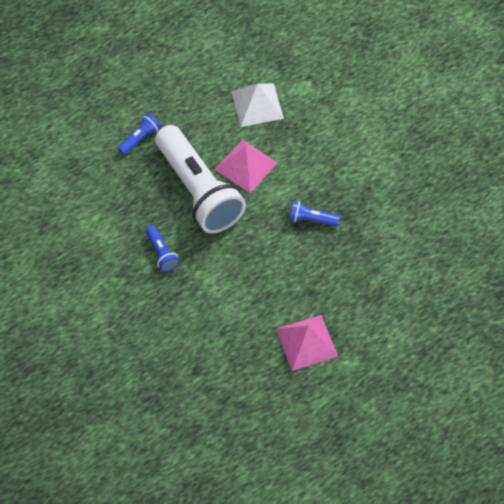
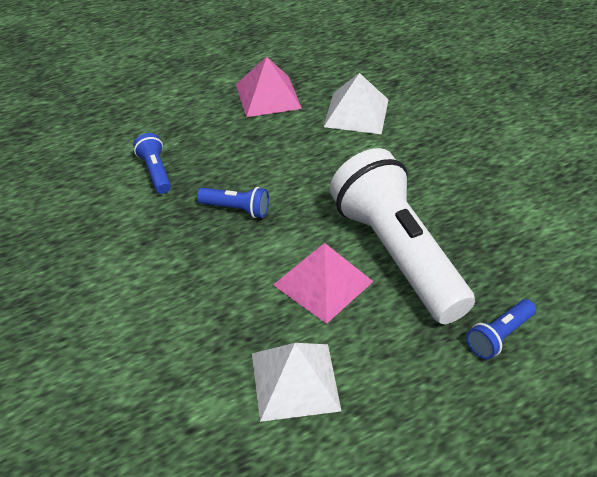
camera: 175 degrees left, 15 degrees down
blue flashlight [146,225,180,272] -> blue flashlight moved to [133,133,171,194]
none -> white pyramid [324,73,389,134]

